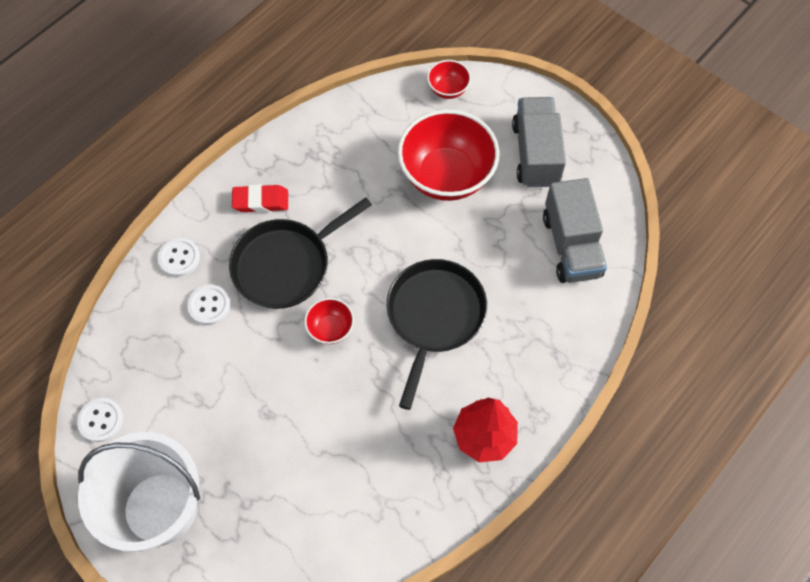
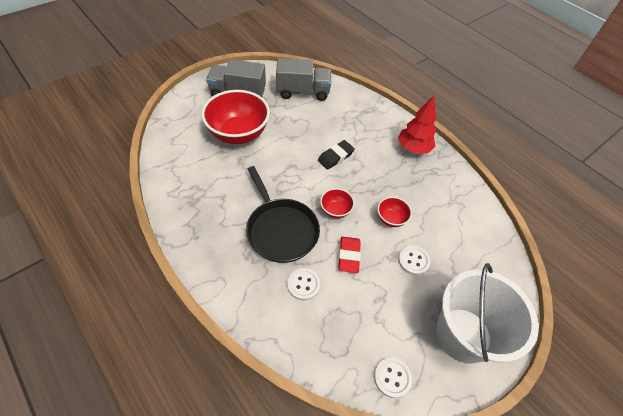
camera: 85 degrees left, 10 degrees down
white button [158,238,200,277] -> white button moved to [398,245,430,275]
red eraser [232,184,288,213] -> red eraser moved to [338,237,361,273]
black pan [387,259,487,410] -> black eraser [318,140,355,170]
red bowl [427,60,471,99] -> red bowl moved to [377,197,412,227]

